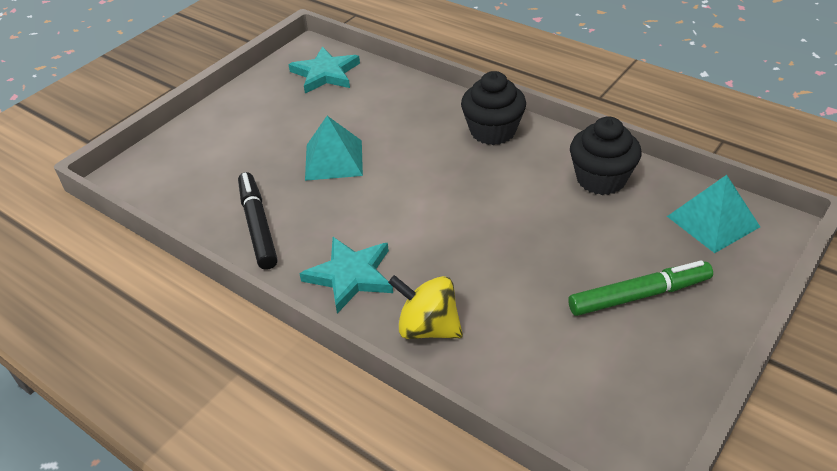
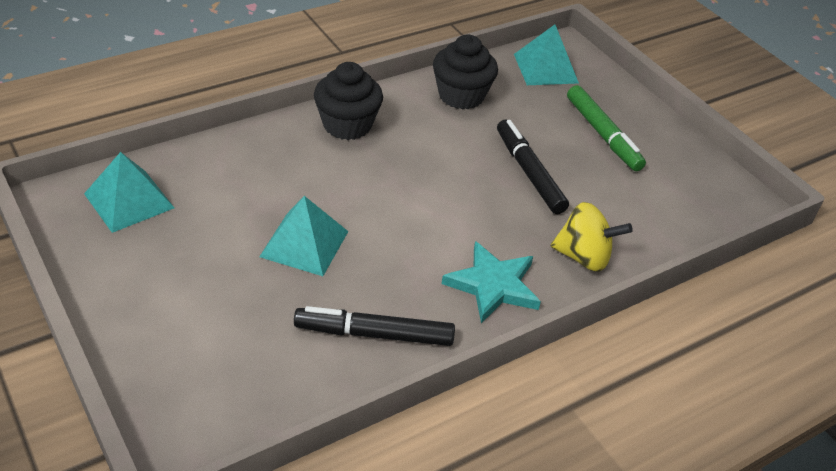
camera: 75 degrees left, 0 degrees up
turquoise star [288,47,360,93] -> turquoise pyramid [84,152,174,233]
yellow spinning top [388,275,463,339] -> yellow spinning top turned 120 degrees counterclockwise [551,202,633,272]
green marker [568,260,713,316] -> green marker turned 150 degrees clockwise [567,85,646,171]
none -> black marker [497,120,569,214]

